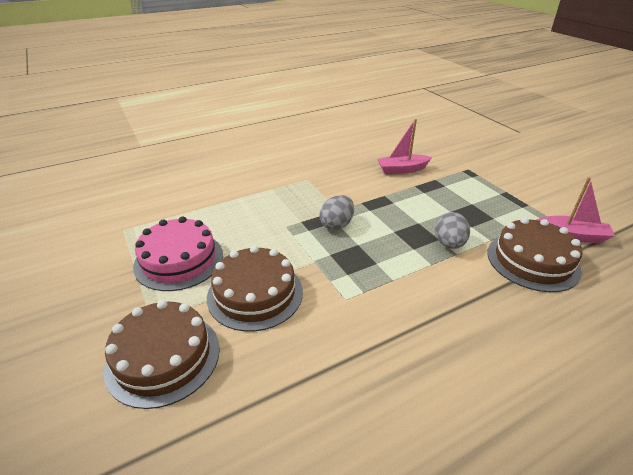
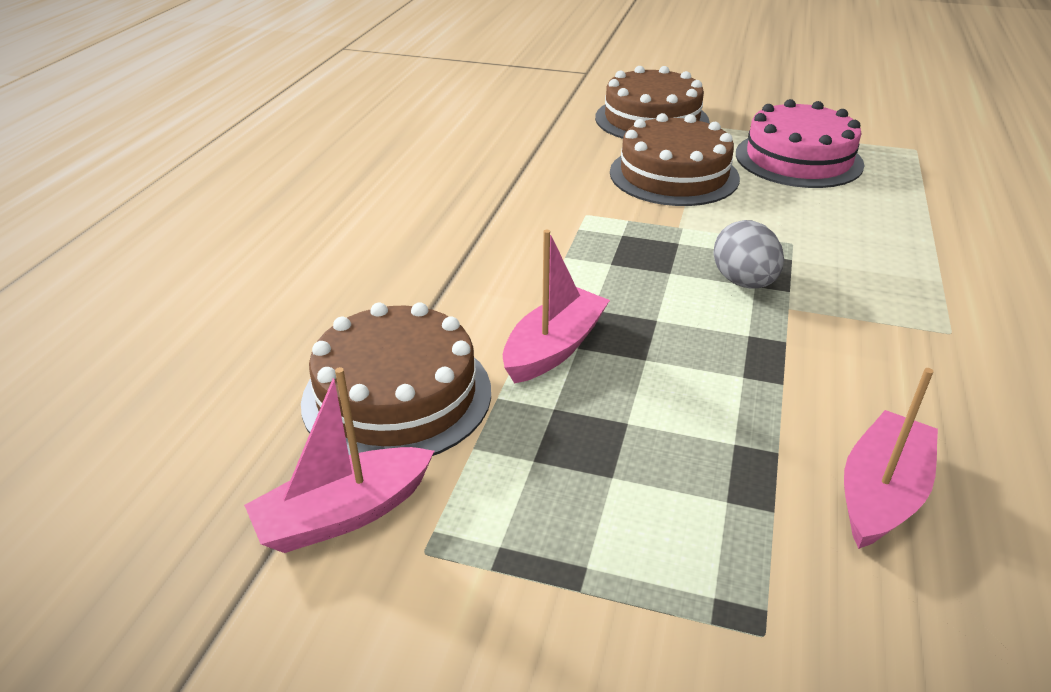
camera: 135 degrees right, 0 degrees up
grey egg [435,212,470,249] -> pink boat [503,230,610,383]

